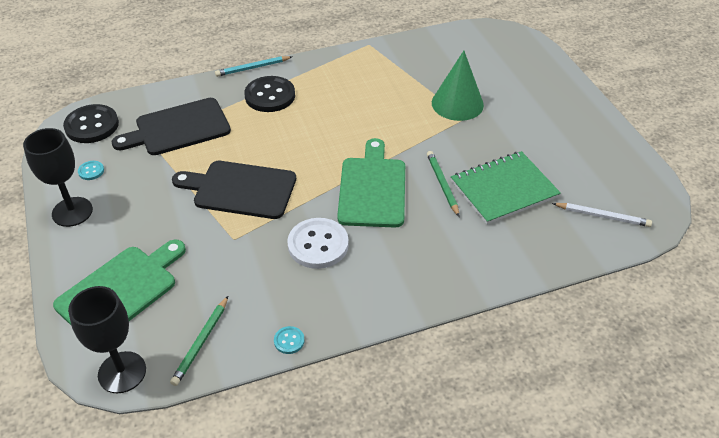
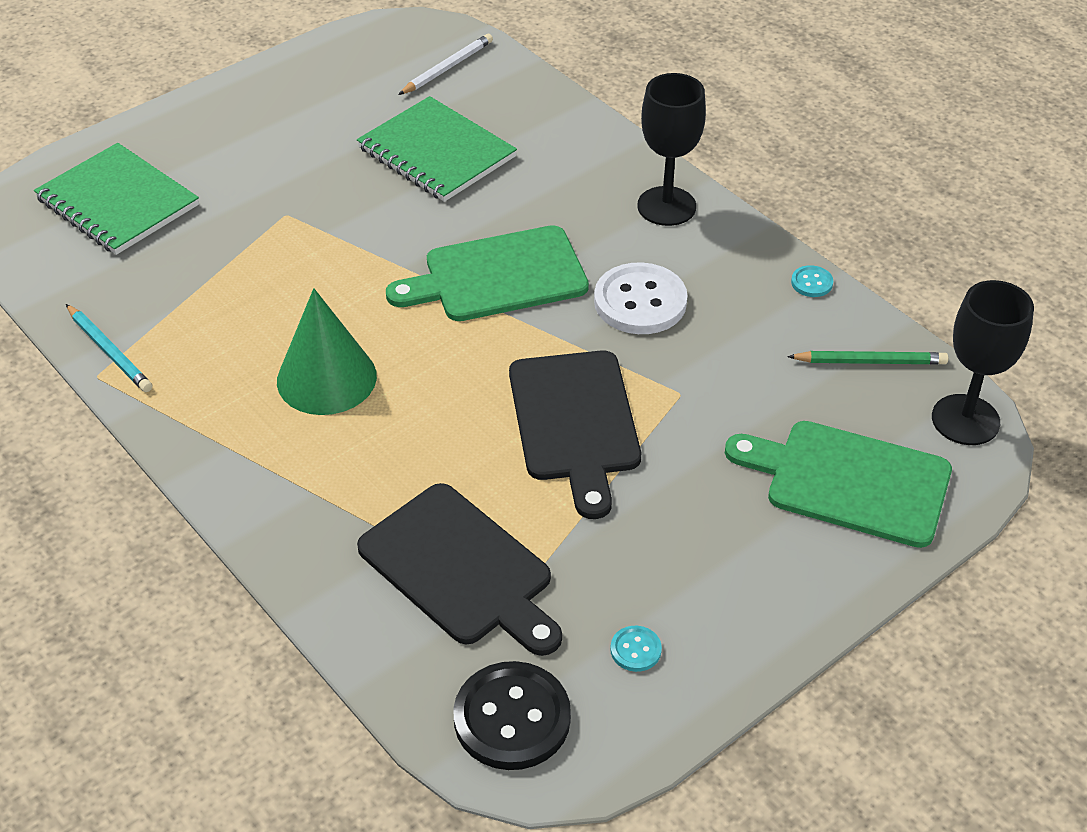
camera: 110 degrees left, 0 degrees up
black goblet [23,128,93,227] -> black goblet moved to [637,73,706,226]
turquoise pencil [215,56,292,77] -> turquoise pencil moved to [66,304,152,392]
black button [244,76,295,112] -> none
green pencil [427,151,459,217] -> none
green cone [432,51,484,121] -> green cone moved to [277,288,377,415]
white pencil [552,203,652,227] -> white pencil turned 45 degrees clockwise [398,34,493,95]
none -> green notebook [34,143,199,255]

